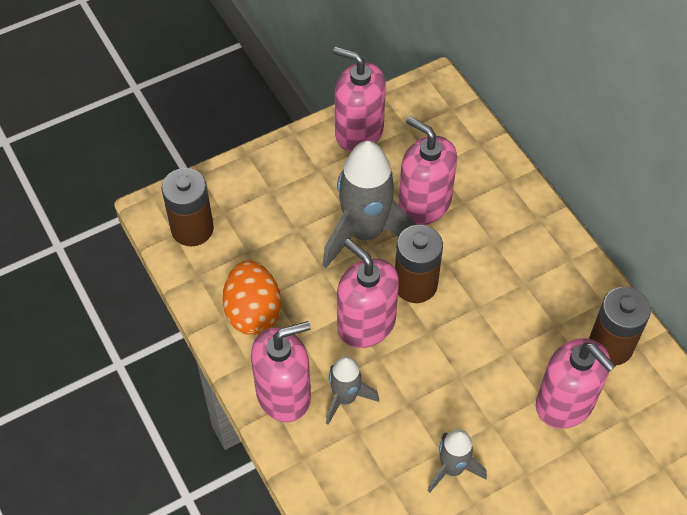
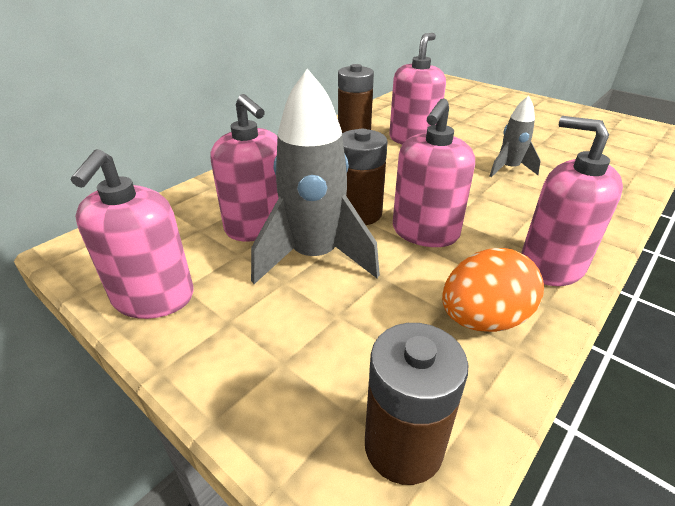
camera: 110 degrees left, 20 degrees down
grey rocket [326,356,379,425] -> none
pink soap dispenser [399,116,457,225] -> pink soap dispenser turned 60 degrees counterclockwise [211,94,278,241]

